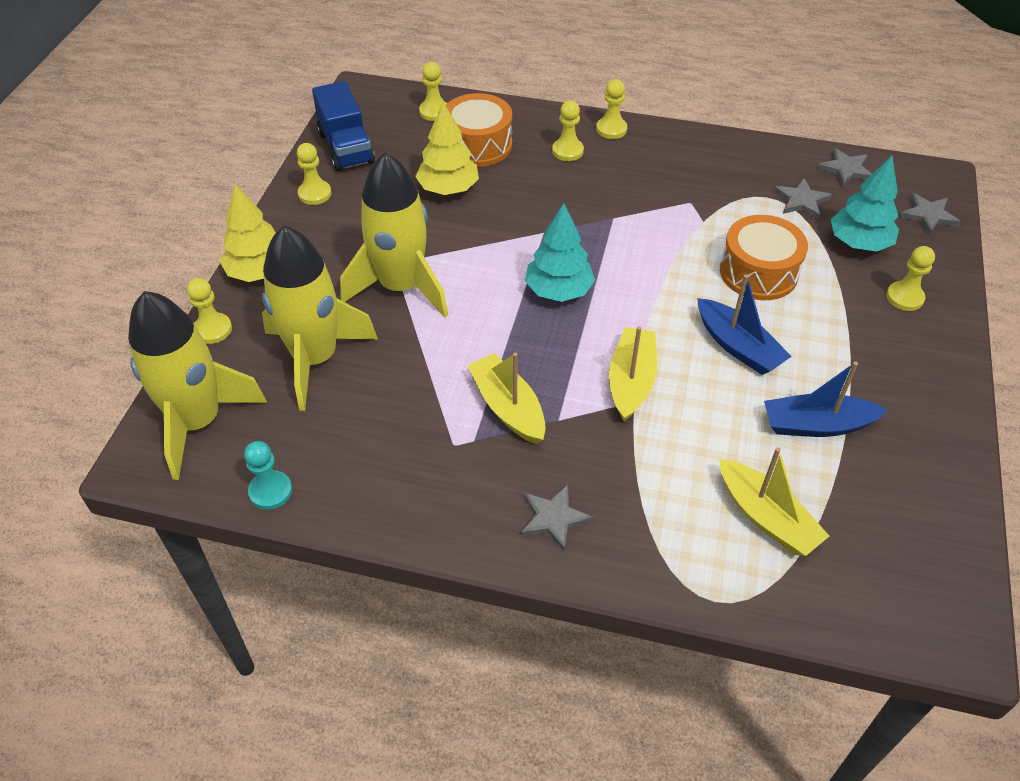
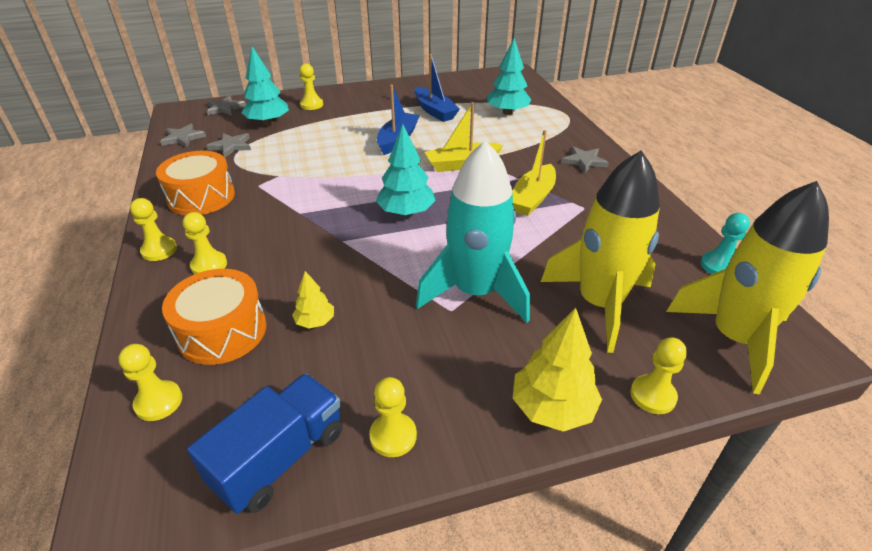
camera: 120 degrees left, 10 degrees down
yellow rocket [340,152,448,318] -> turquoise rocket [416,140,530,323]
yellow tree [415,102,479,195] -> yellow tree [292,271,334,329], size x0.56
yellow boat [719,447,829,556] -> turquoise tree [487,38,531,115]
orange drum [720,215,808,300] -> orange drum moved to [156,151,235,215]

